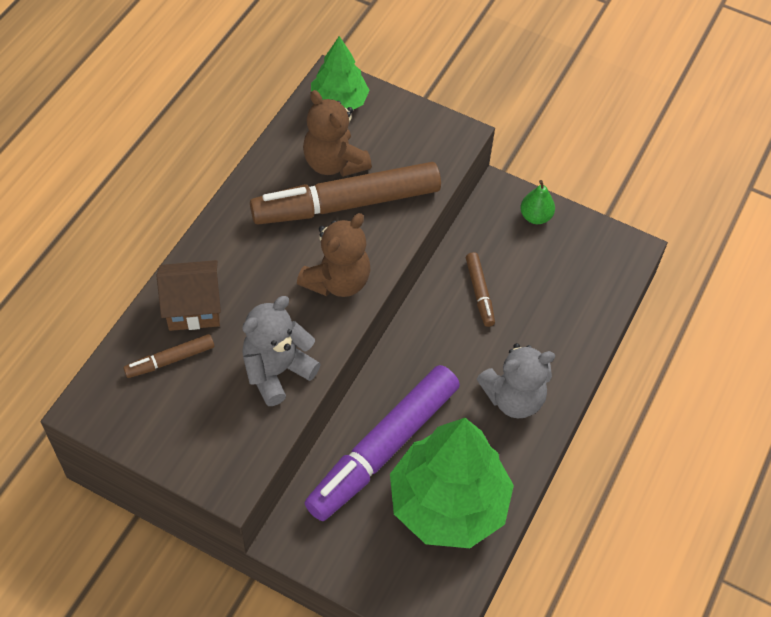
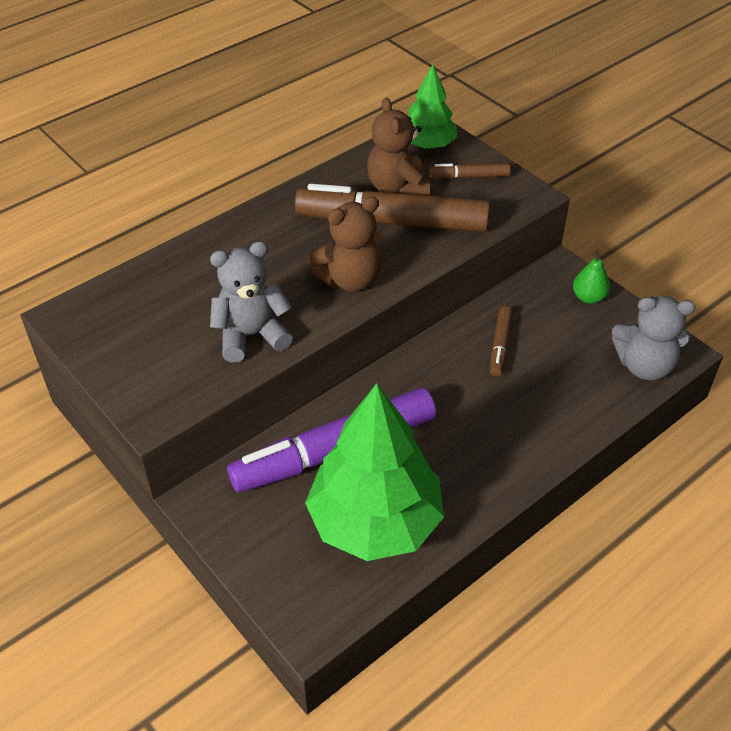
camera: 25 degrees right, 10 degrees down
brown marker [123,334,214,378] -> brown marker moved to [429,163,511,179]
brown house [157,260,221,331] -> none
grey teddy bear [477,343,555,419] -> grey teddy bear moved to [612,296,696,380]

